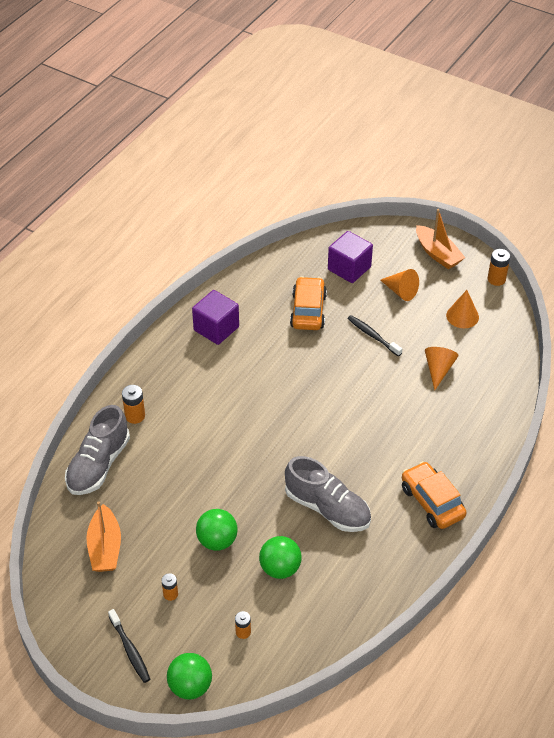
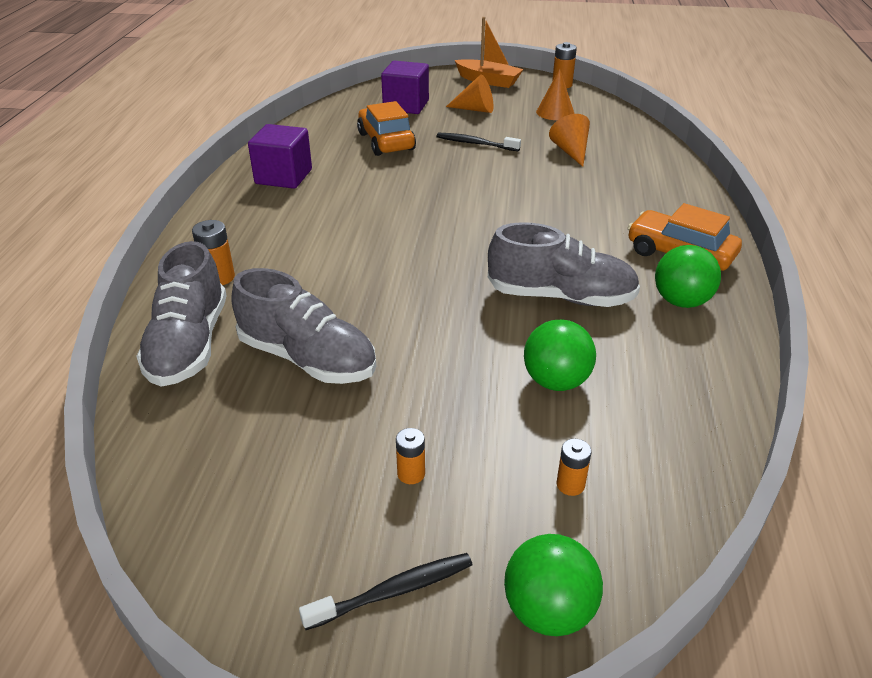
camera: 25 degrees left, 10 degrees down
orange boat [86,501,121,572] -> none
black toothbrush [108,609,150,683] -> black toothbrush turned 60 degrees counterclockwise [299,553,473,630]
green ball [196,509,238,551] -> green ball moved to [655,245,721,308]
none -> grey shoe [231,268,376,384]

